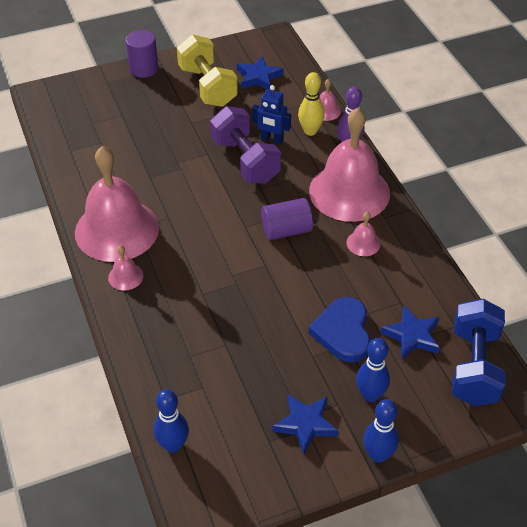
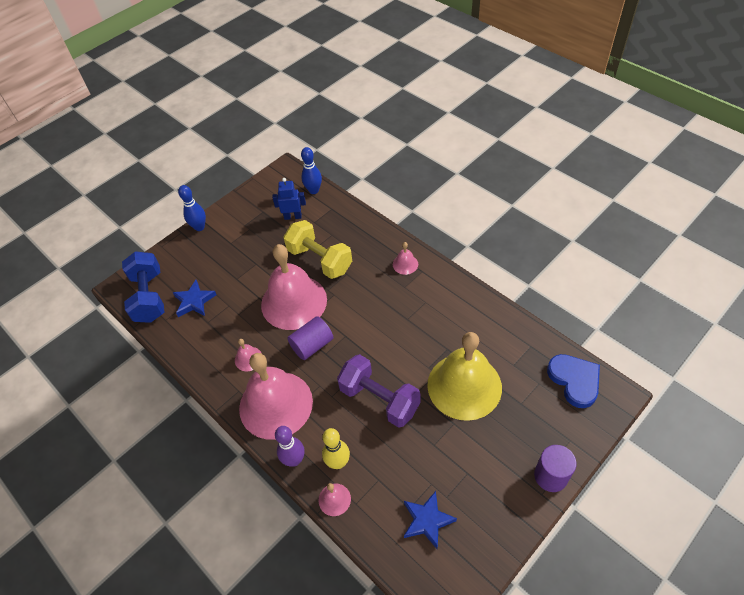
camera: 160 degrees right, 5 degrees up
pink bell [75,146,159,262] -> pink bell moved to [261,244,327,330]
yellow dumbbell [177,34,238,107] -> yellow dumbbell moved to [284,220,352,279]
blue robot [252,85,291,145] -> blue robot moved to [272,178,306,220]
blue star [273,394,339,454] -> none
blue heart [308,297,370,363] -> blue heart moved to [547,354,600,408]
blue bowling pin [356,338,390,402] -> none
none -> yellow bell [427,332,502,421]

